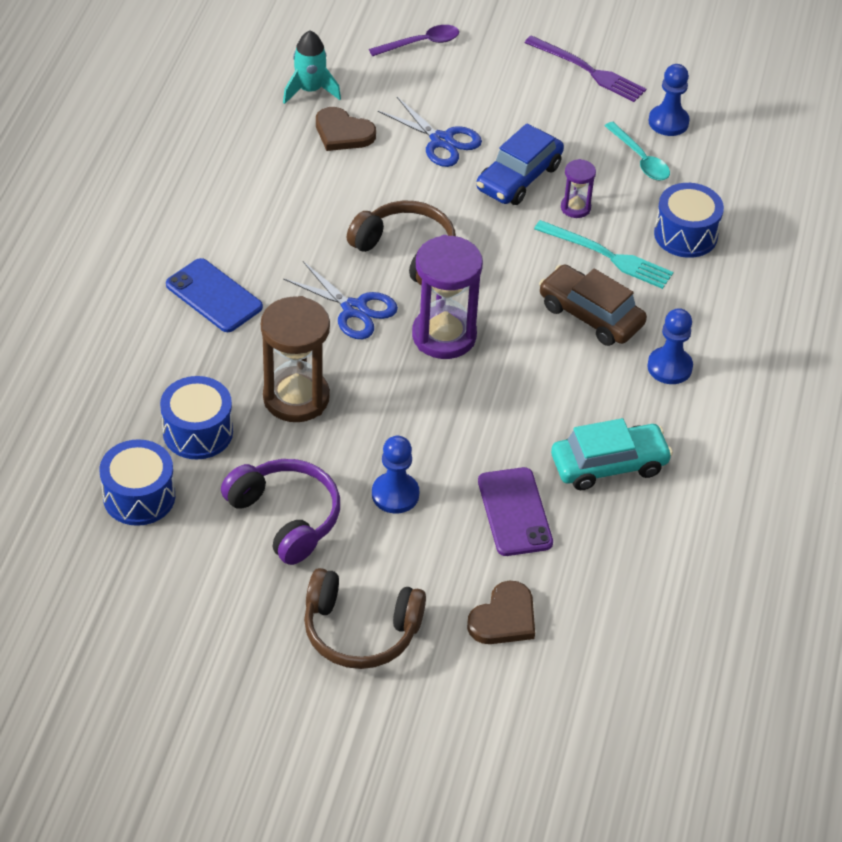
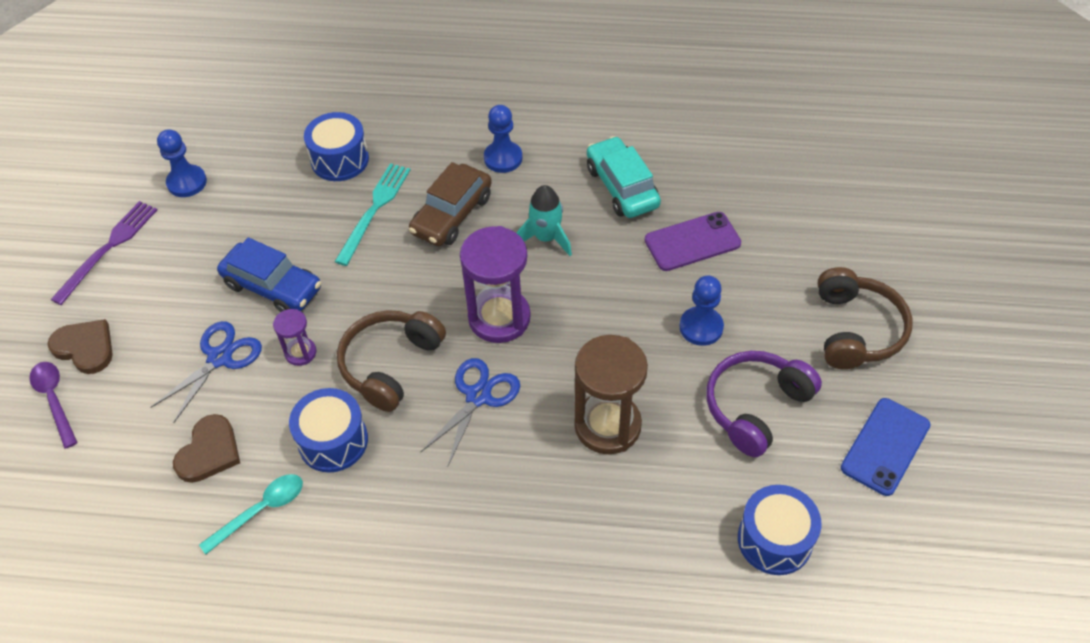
camera: 95 degrees left, 5 degrees up
blue drum [160,376,233,459] -> blue drum moved to [289,388,368,473]
blue phone [166,258,263,332] -> blue phone moved to [841,398,931,496]
turquoise rocket [283,30,341,104] -> turquoise rocket moved to [516,185,572,256]
brown heart [467,580,535,644] -> brown heart moved to [48,319,113,374]
purple hourglass [561,159,596,218] -> purple hourglass moved to [273,309,316,366]
turquoise spoon [605,122,670,180] -> turquoise spoon moved to [199,474,303,554]

